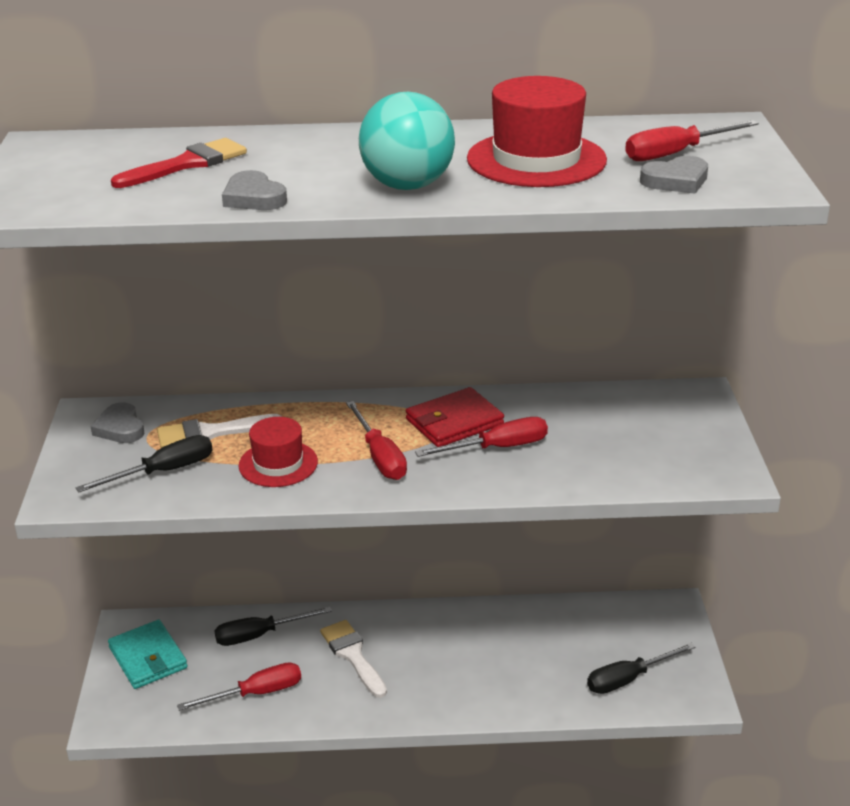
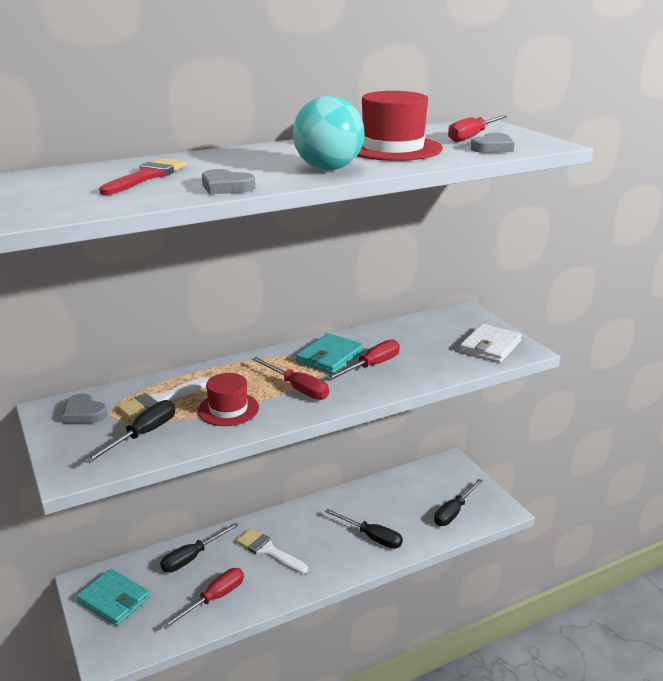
camera: 25 degrees left, 5 degrees down
red wallet [406,387,504,447] -> turquoise wallet [296,333,364,374]
none -> black screwdriver [325,509,403,549]
none -> white wallet [460,324,522,363]

